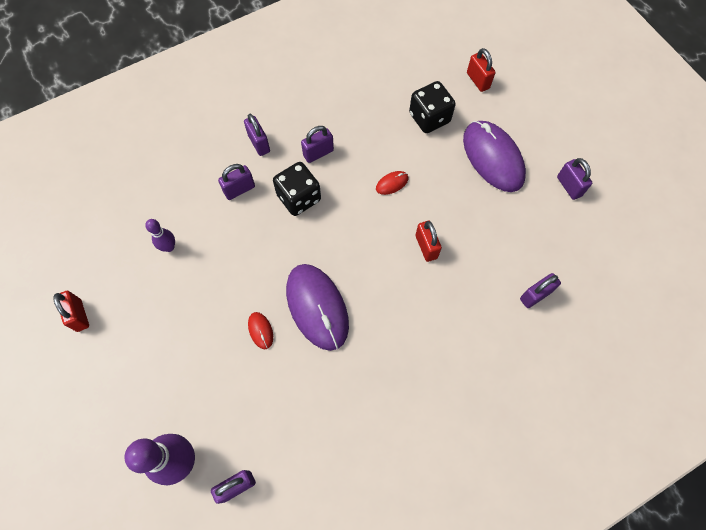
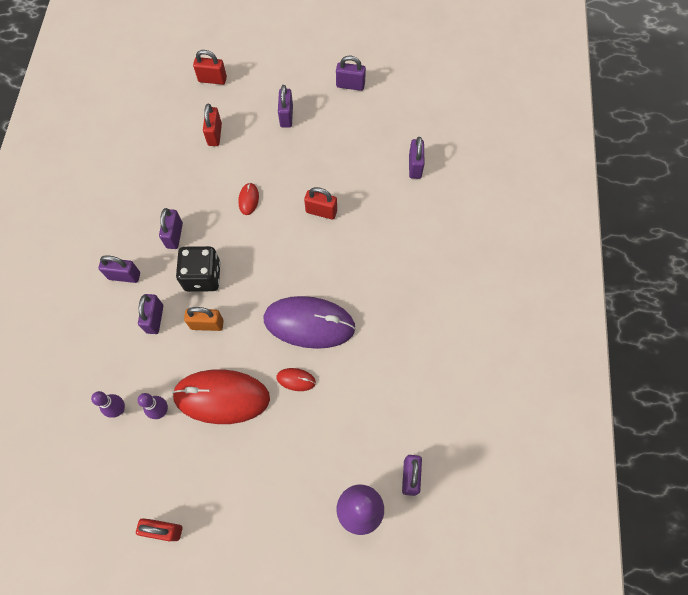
camera: 55 degrees left, 0 degrees up
black dice [409,81,456,133] -> red padlock [203,104,222,146]
purple mouse [463,121,526,192] -> purple padlock [278,85,293,128]
none -> purple bowling pin [91,391,125,418]
none -> red mouse [172,369,270,424]
none -> orange padlock [184,307,224,331]

